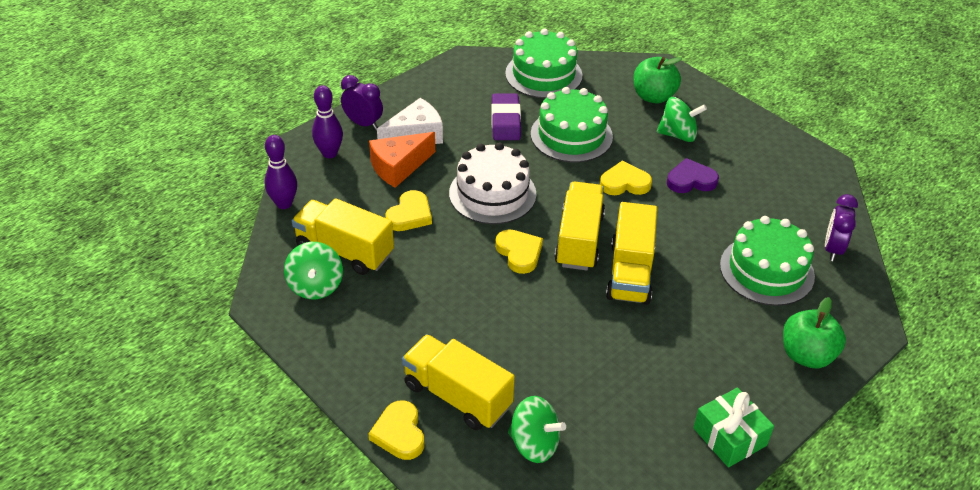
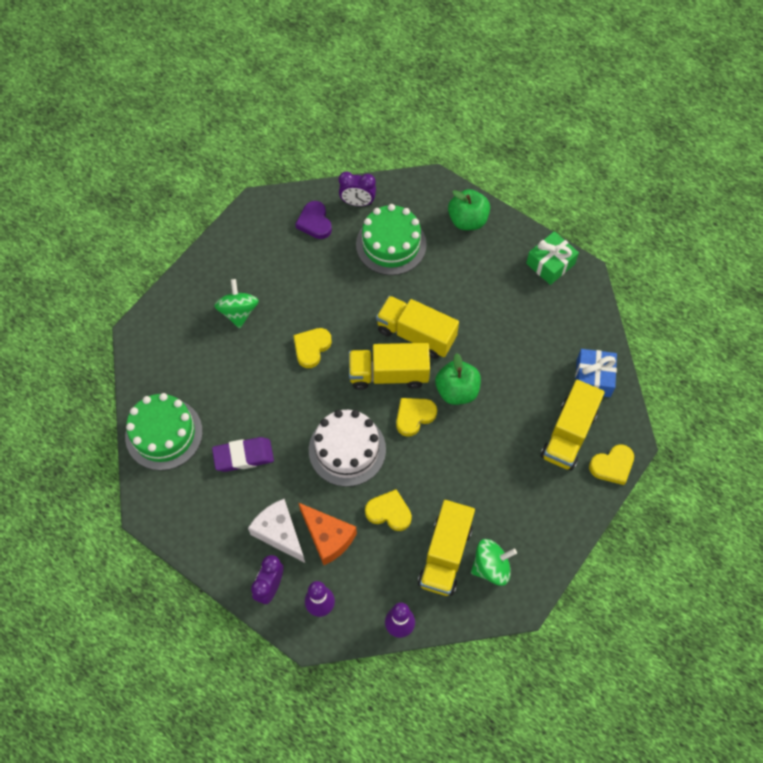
camera: 100 degrees left, 20 degrees up
green spinning top [508,396,566,463] -> blue gift [575,349,617,397]
green cake [531,87,613,162] -> none
yellow heart [600,161,652,195] -> yellow heart turned 45 degrees clockwise [293,328,332,368]
yellow truck [606,202,657,305] -> yellow truck turned 150 degrees counterclockwise [376,296,459,359]
green apple [634,57,682,103] -> green apple moved to [435,353,481,405]
purple heart [667,158,719,193] -> purple heart moved to [295,201,332,239]

